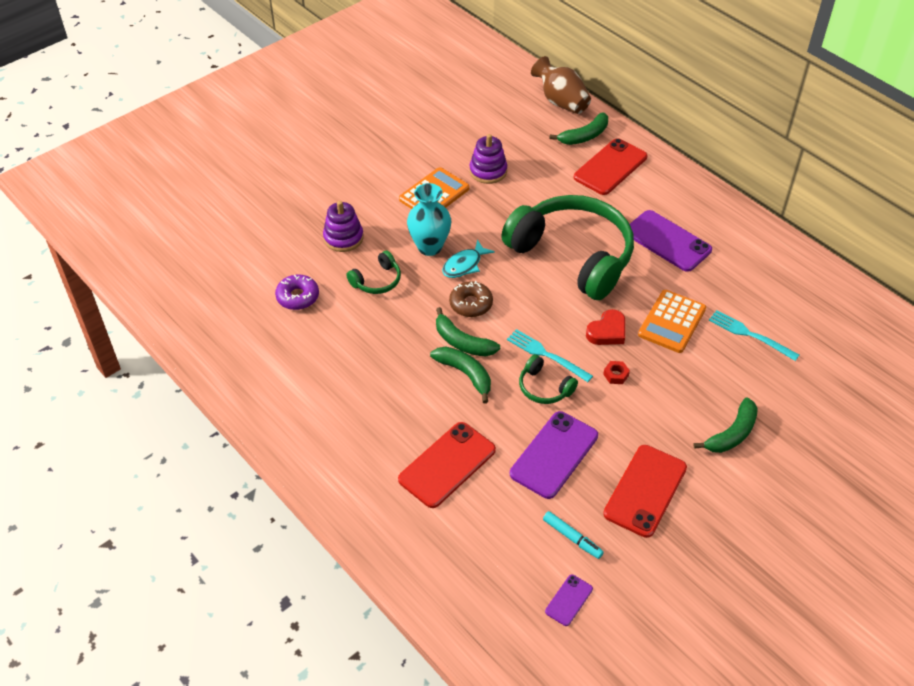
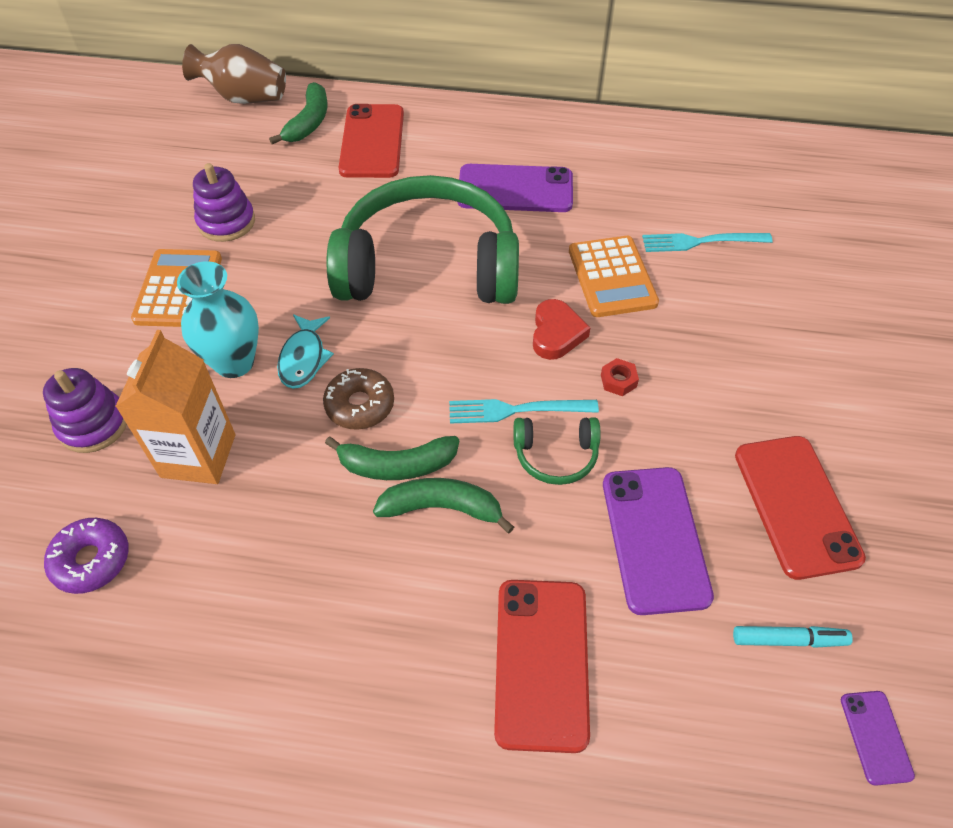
camera: 40 degrees left, 5 degrees up
green headphones [346,251,401,294] -> orange carton [115,330,235,484]
green banana [693,397,758,453] -> none

